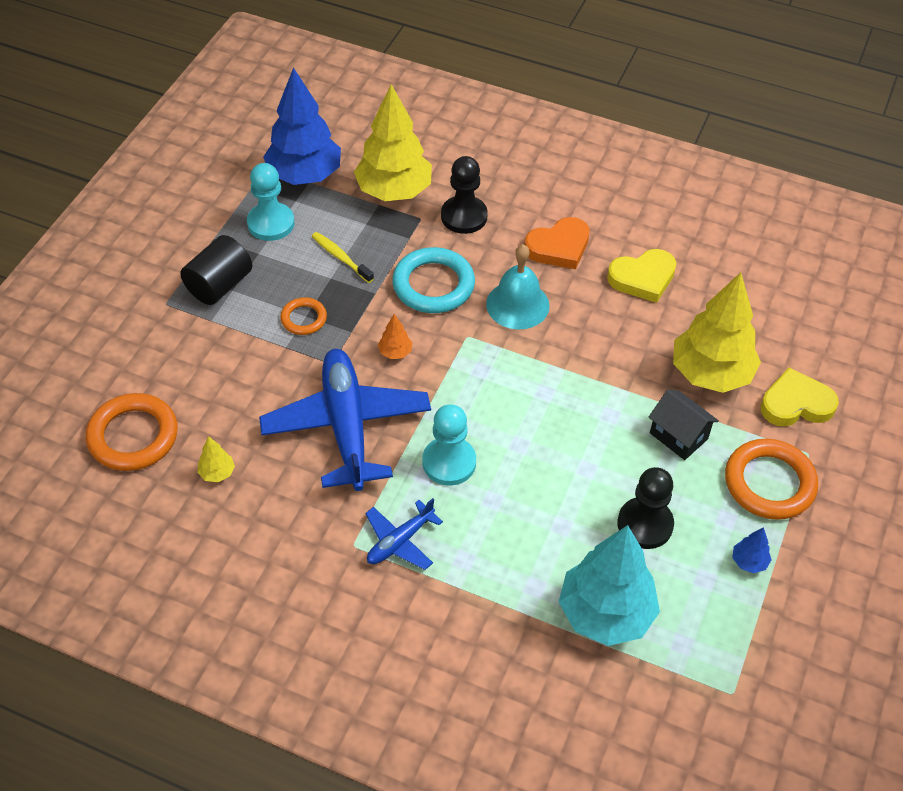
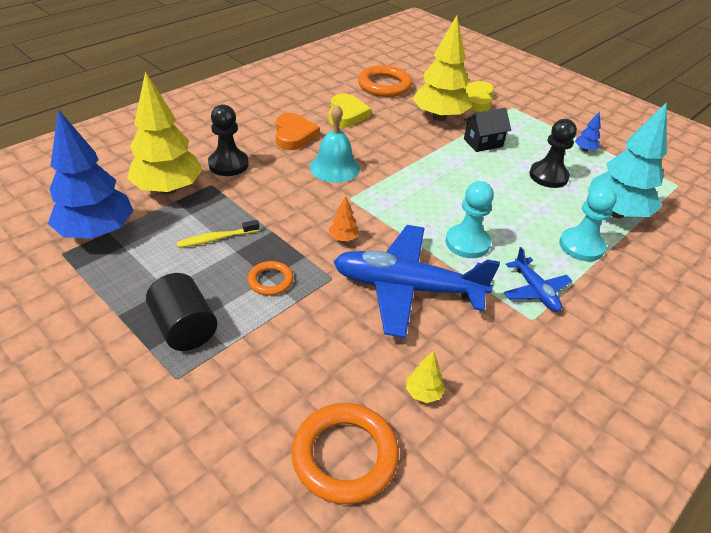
camera: 70 degrees left, 10 degrees down
turquoise pawn [247,163,295,241] -> turquoise pawn moved to [559,185,617,261]
turquoise ring [392,247,475,313] -> none
orange ring [725,439,818,520] -> orange ring moved to [358,65,412,97]

